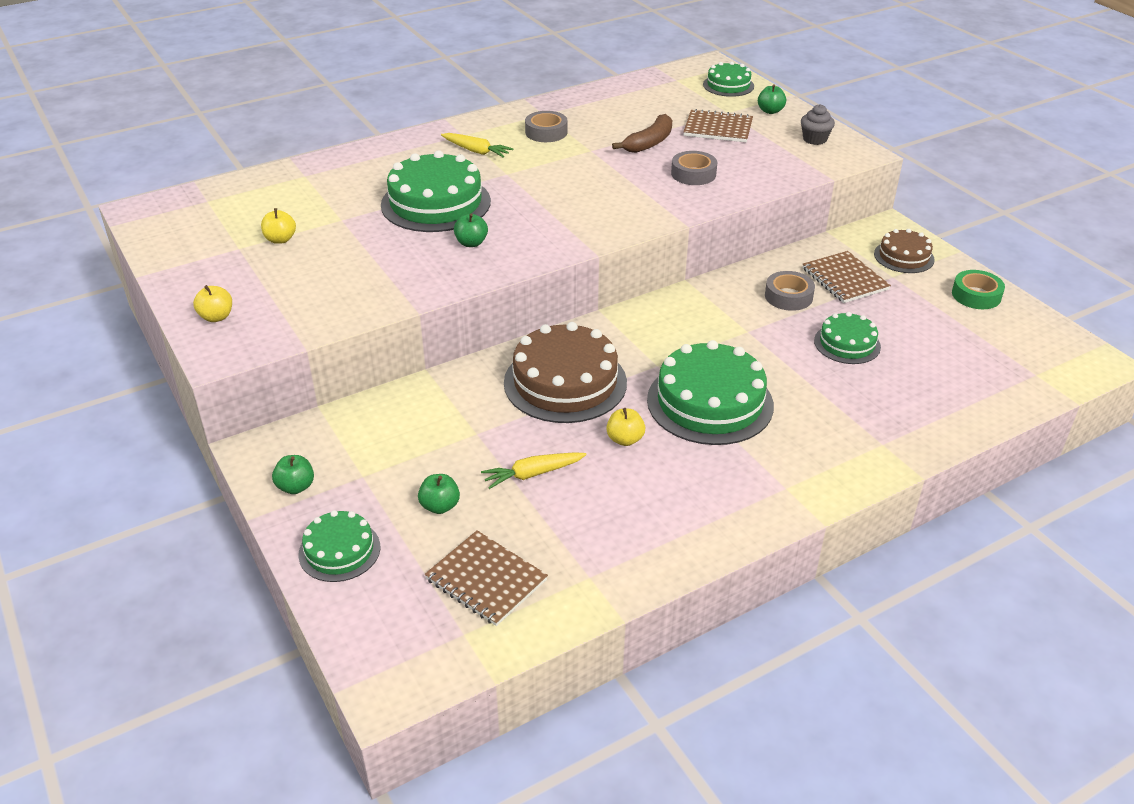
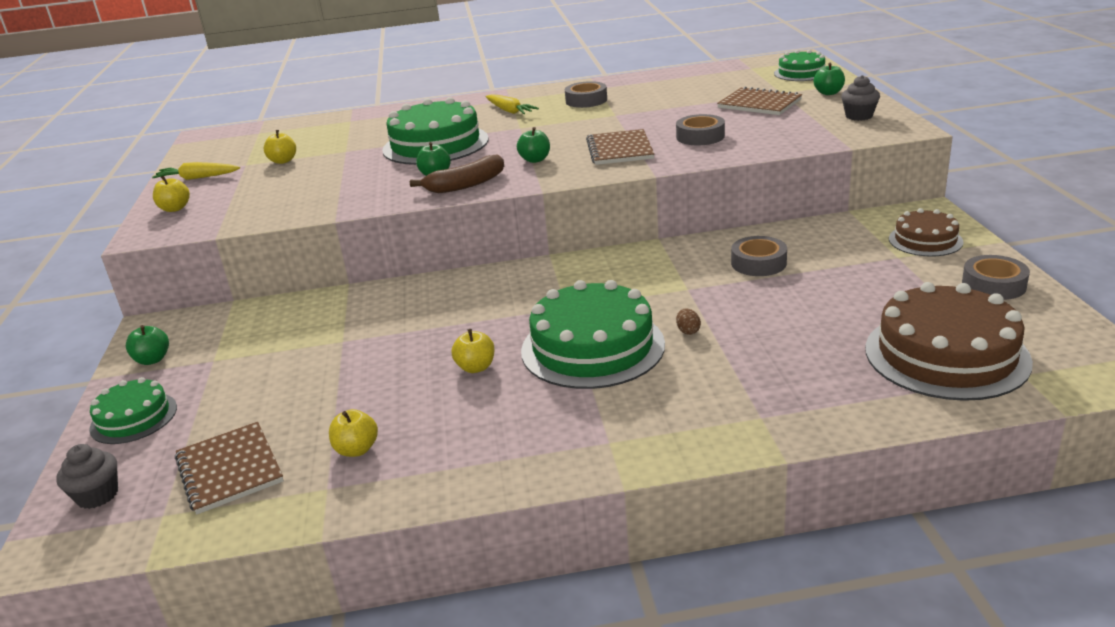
camera: 25 degrees right, 10 degrees down
green apple [418,474,460,514] -> green apple moved to [517,127,550,163]
yellow carrot [481,452,587,489] -> yellow carrot moved to [152,162,240,180]
brown cake [504,322,627,423] -> brown cake moved to [865,282,1033,401]
brown banana [612,114,672,153] -> brown banana moved to [410,154,504,193]
brown notebook [803,251,891,303] -> brown notebook moved to [586,129,654,165]
green cake [814,312,881,364] -> none
green tape [952,270,1005,309] -> grey tape [962,255,1030,300]
none -> grey cupcake [56,444,118,509]
none -> yellow apple [329,409,378,457]
none -> brown egg [676,309,701,335]

